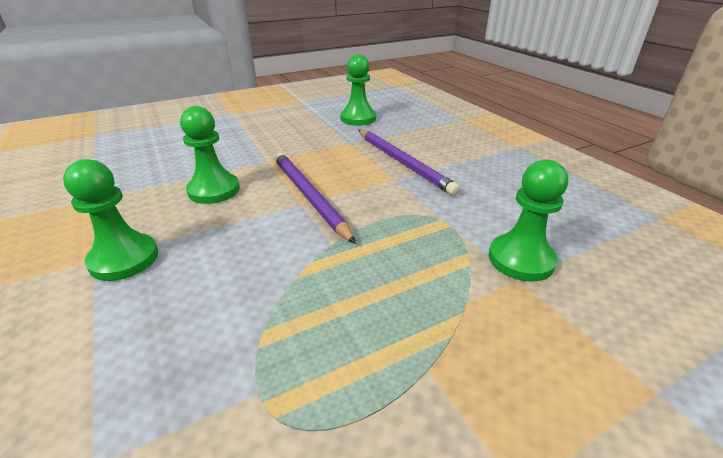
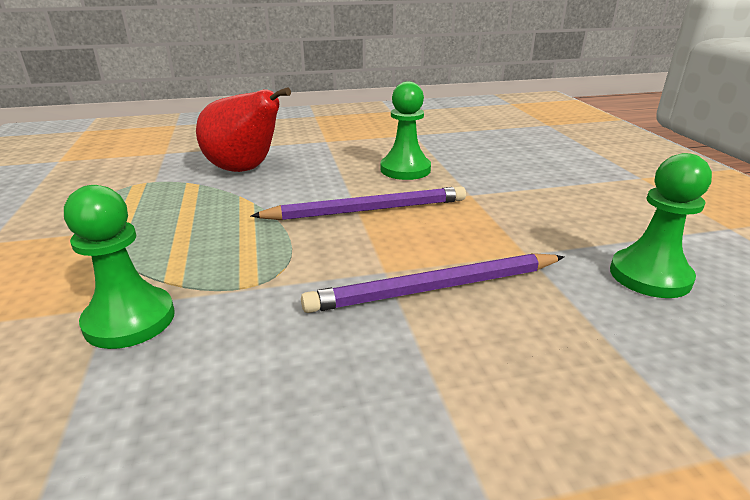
camera: 105 degrees right, 5 degrees down
green pawn [63,159,158,281] -> none
none -> red pear [196,87,291,172]

